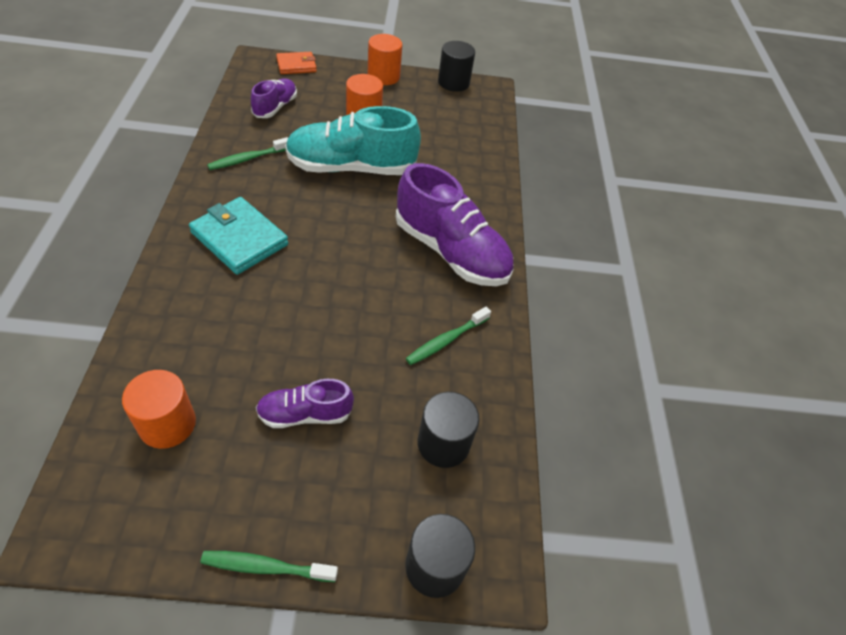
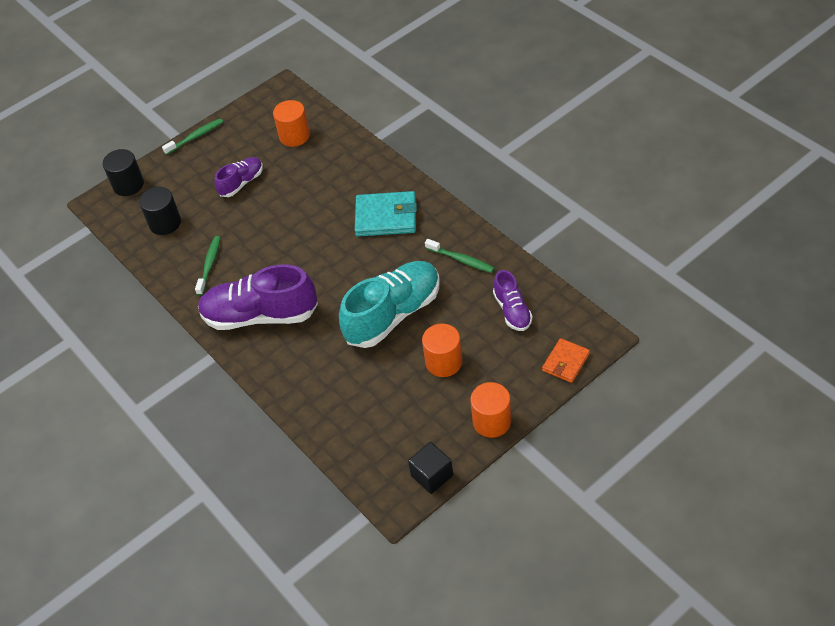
camera: 150 degrees right, 0 degrees up
green toothbrush [207,137,288,170] -> green toothbrush turned 105 degrees clockwise [425,239,494,273]
black cylinder [438,41,475,92] -> black cube [408,442,453,494]

